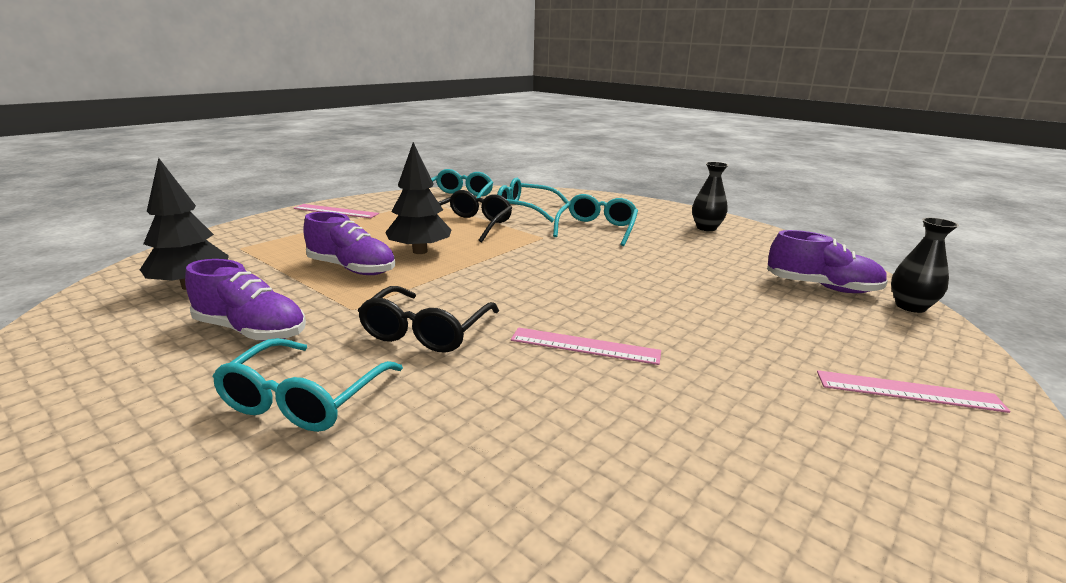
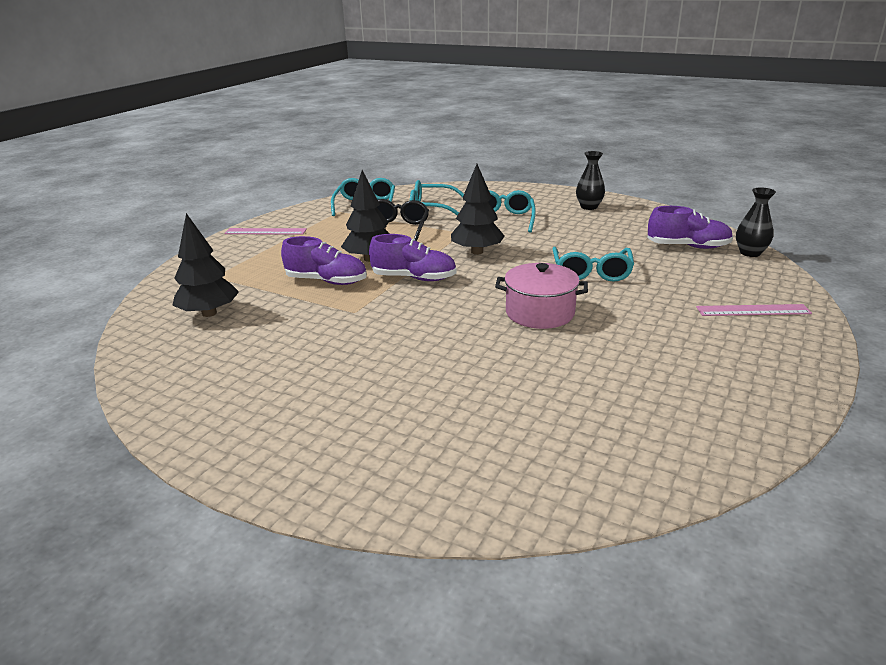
camera: 10 degrees left, 5 degrees up
purple shoe [185,259,306,341] -> purple shoe moved to [369,234,456,281]
turquoise glasses [212,338,403,432] -> turquoise glasses moved to [552,247,634,282]
black glasses [358,286,499,353] -> none
pink ruler [511,327,661,365] -> pink pot [495,263,588,329]
none -> black tree [451,164,505,255]

